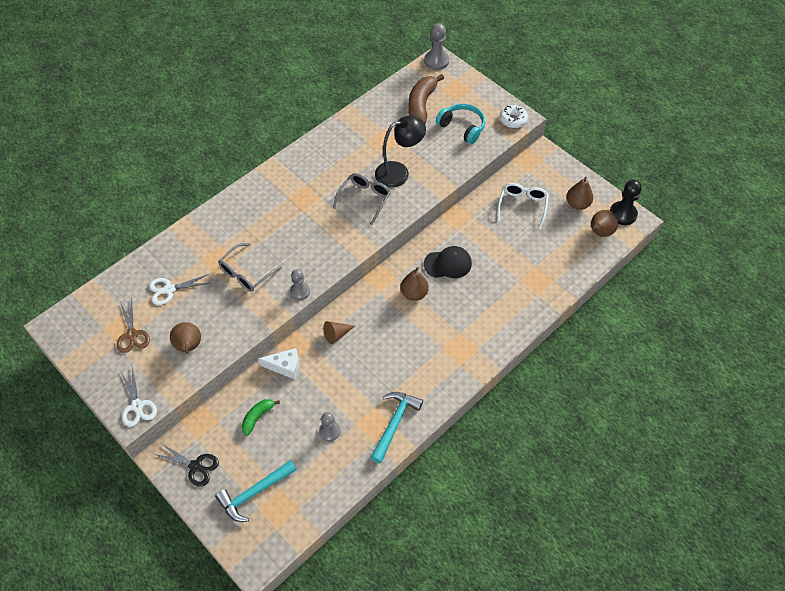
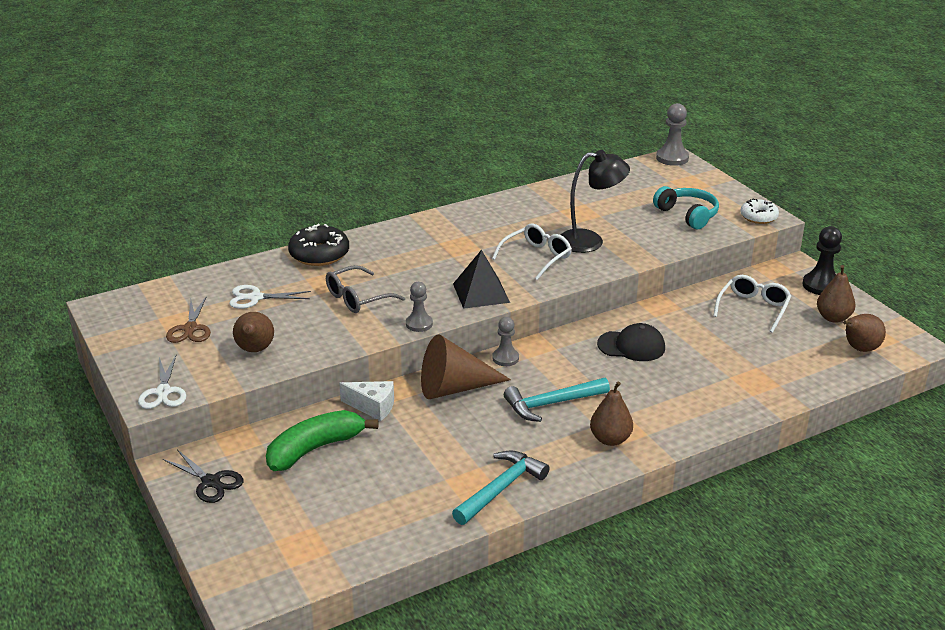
camera: 15 degrees right, 25 degrees down
turquoise hammer [215,460,297,522] -> turquoise hammer moved to [504,378,610,422]
green banana [242,399,280,436] -> green banana [266,410,379,471], size x1.80
grey pawn [319,412,340,441] -> grey pawn moved to [492,317,519,366]
brown cone [323,321,355,344] -> brown cone [421,334,511,399], size x1.99
grey glasses [333,173,391,225] -> white glasses [492,223,572,280]
brown pear [400,267,429,301] -> brown pear moved to [590,382,633,446]
brown banana [408,74,444,124] -> none
black pawn [610,180,642,225] -> black pawn moved to [803,226,842,295]
none -> black donut [288,224,349,266]
none -> black pyramid [453,250,510,309]

